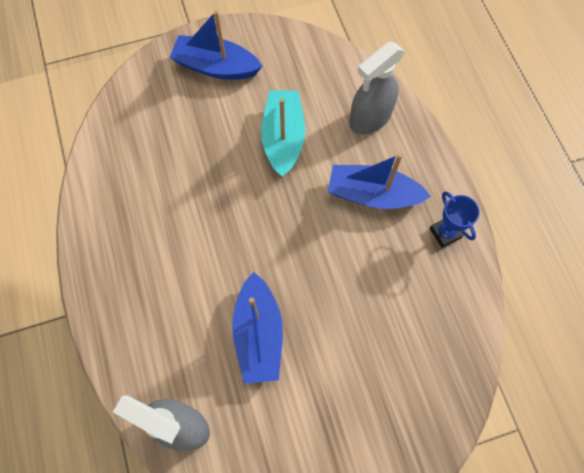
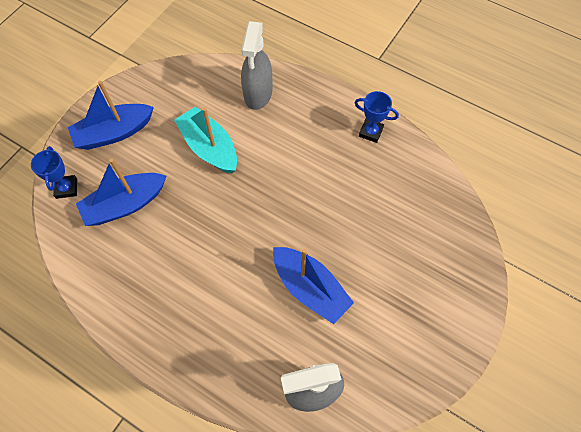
camera: 40 degrees left, 5 degrees down
blue boat [328,153,431,209] -> blue boat moved to [76,158,166,226]
none -> blue trophy [31,146,77,199]

